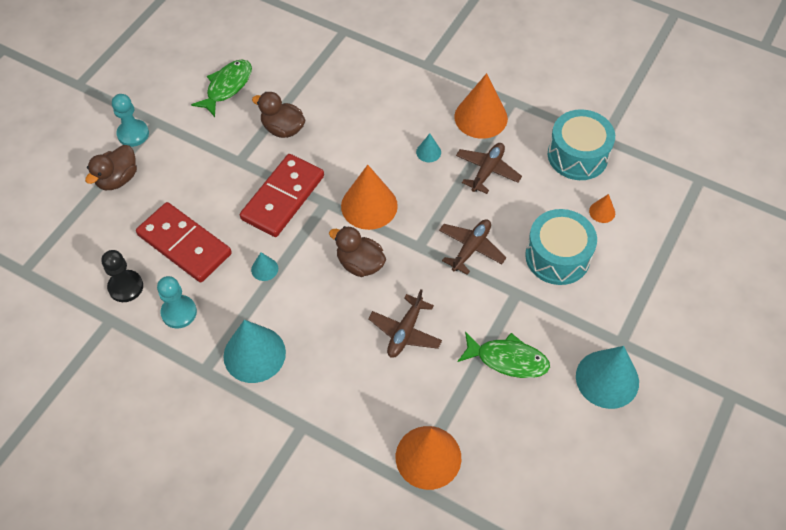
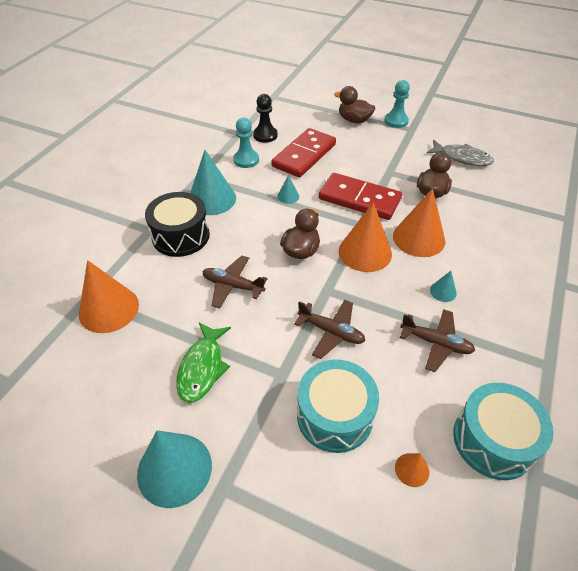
camera: 85 degrees right, 10 degrees down
green fish [191,59,252,117] -> grey fish [426,140,494,166]
orange cone [454,73,508,139] -> orange cone moved to [393,188,445,257]
none -> black drum [145,192,210,257]

